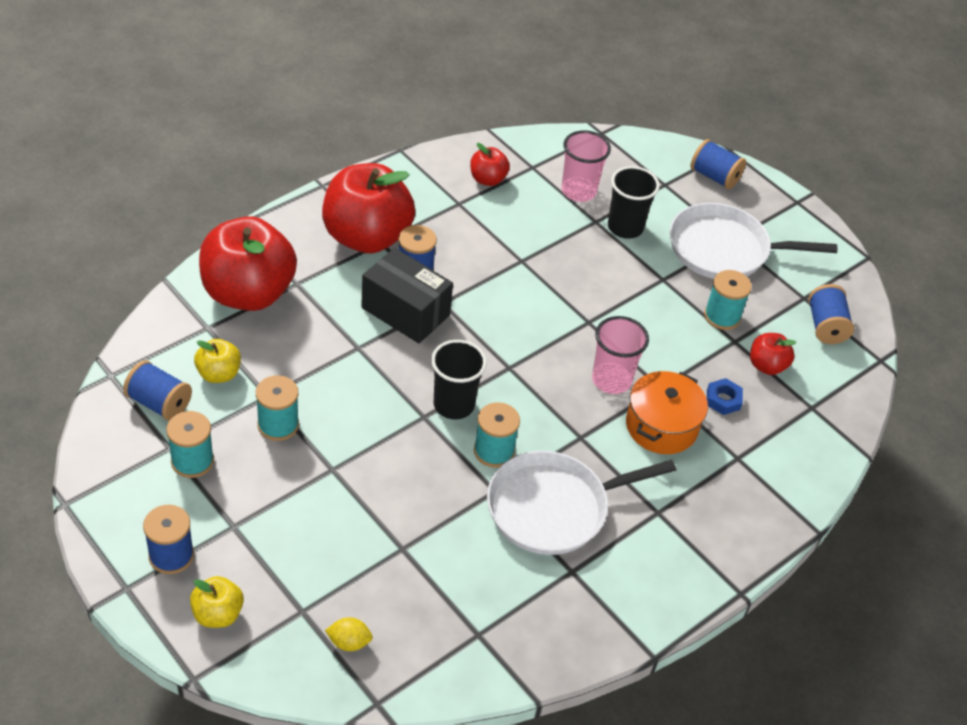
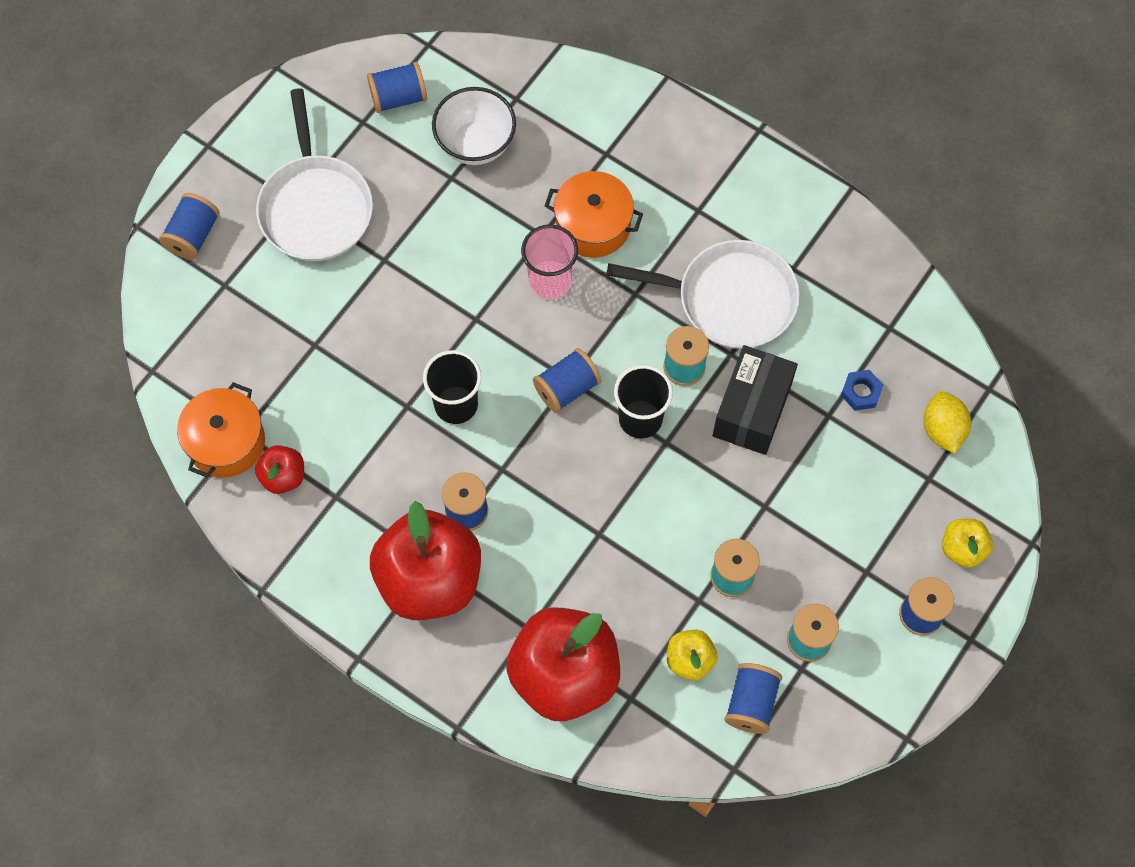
camera: 100 degrees left, 20 degrees up
yellow lemon [325,617,373,651] -> yellow lemon [923,391,971,454], size x1.51
black box [361,248,453,343] -> black box moved to [713,345,798,455]
white pan [487,451,676,555] -> white pan turned 45 degrees counterclockwise [606,240,800,349]
pink cup [562,130,611,202] -> none
black cup [608,166,660,239] -> black cup moved to [423,350,481,424]
turquoise spool [704,270,752,330] -> none
blue nut [707,378,743,415] -> blue nut moved to [841,370,883,411]
red apple [750,333,796,375] -> white bowl [432,87,516,165]
none -> orange pot [177,382,265,478]
none -> blue spool [533,348,601,413]

